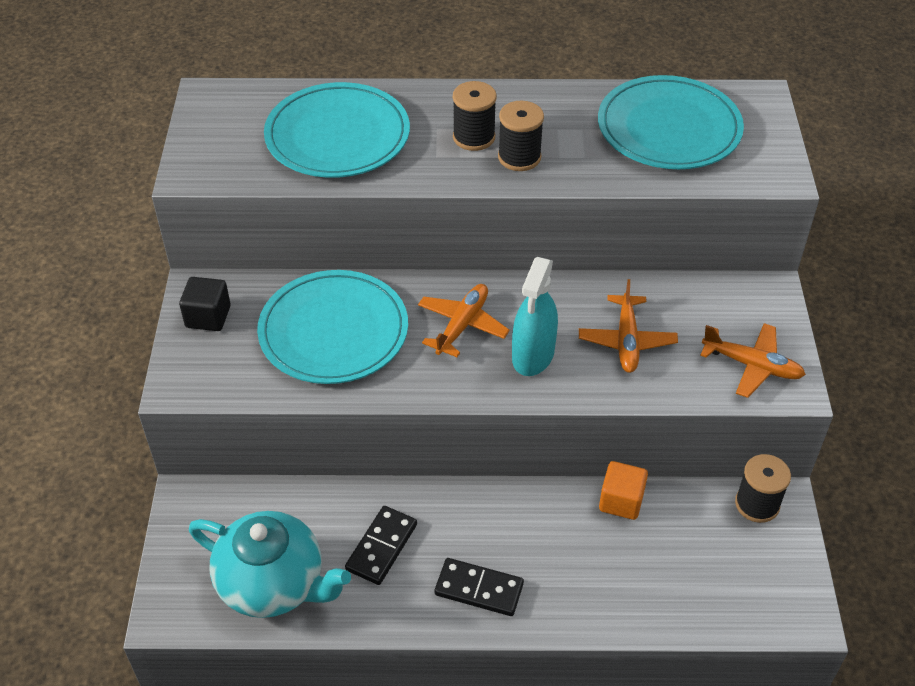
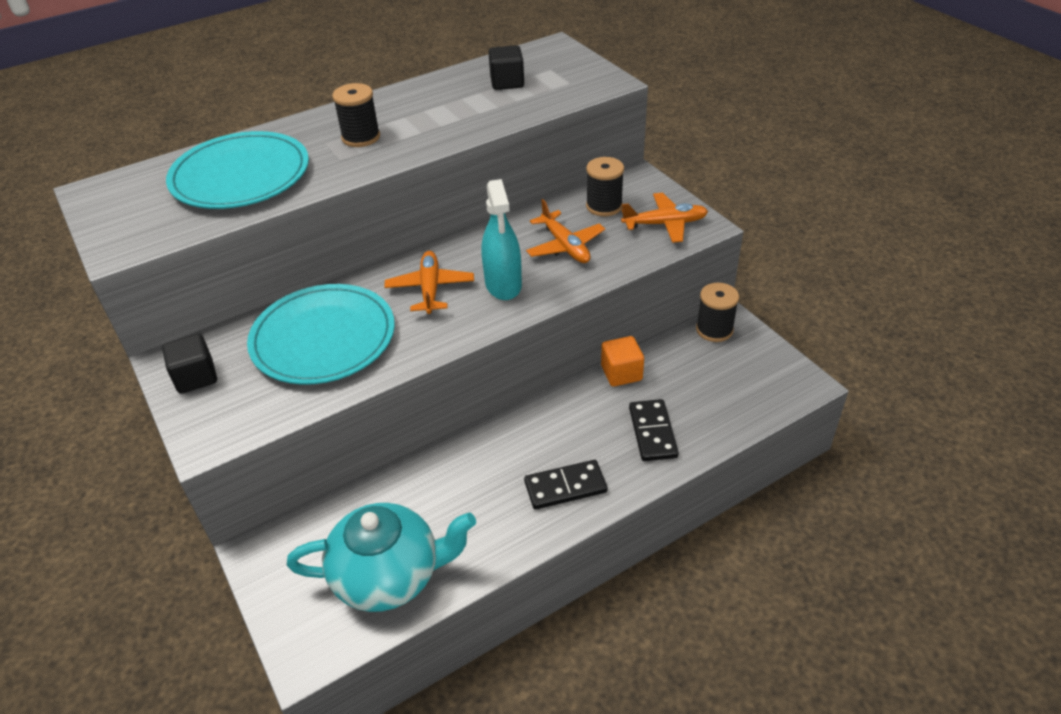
camera: 30 degrees left, 5 degrees down
black domino [345,506,417,585] -> black domino moved to [629,399,679,461]
black spool [498,101,544,171] -> black spool moved to [586,157,624,216]
turquoise plate [598,75,744,169] -> black cube [488,45,524,90]

